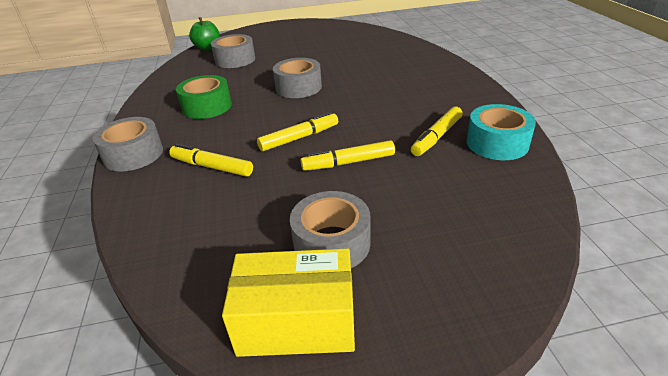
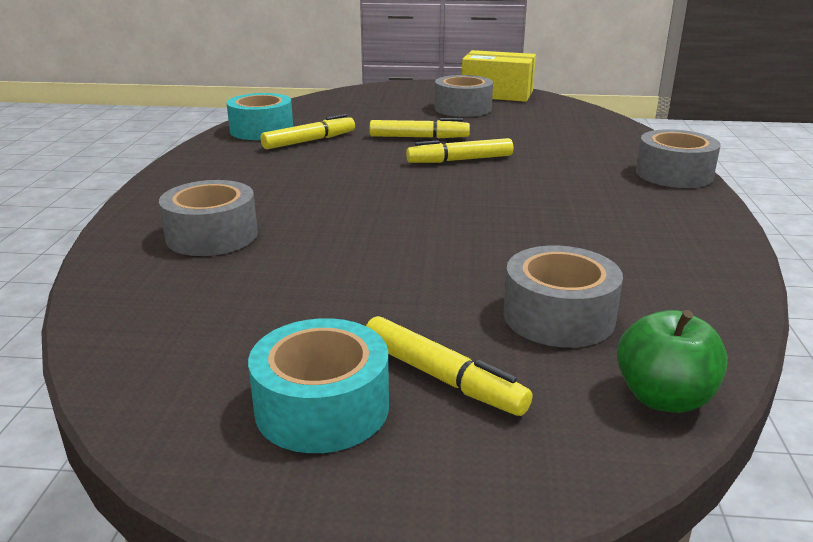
camera: 165 degrees left, 10 degrees down
yellow marker [169,143,253,177] -> yellow marker moved to [366,316,533,416]
green tape [176,75,232,119] -> none
grey tape [273,58,322,98] -> grey tape moved to [159,180,258,256]
none -> turquoise tape [248,318,389,453]

